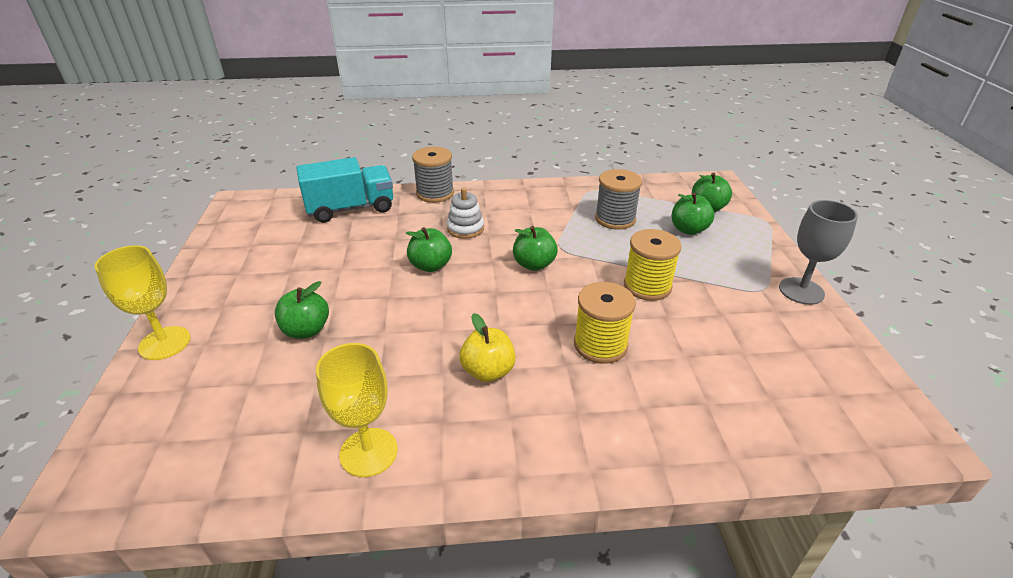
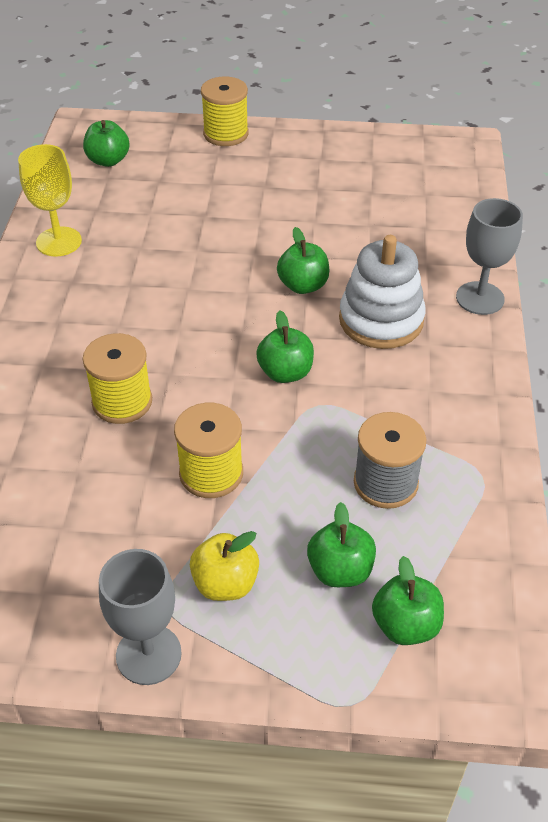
camera: 100 degrees right, 10 degrees up
yellow goblet [94,245,190,360] -> yellow spool [201,77,249,146]
green apple [275,281,329,339] -> green apple moved to [83,120,130,167]
turquoise truck [296,157,393,223] -> none
grey spool [412,147,454,203] -> grey goblet [456,198,523,315]
white stacking toy [447,188,484,239] -> white stacking toy [339,235,426,349], size x1.71
yellow apple [459,313,516,382] -> yellow apple moved to [190,531,259,601]

